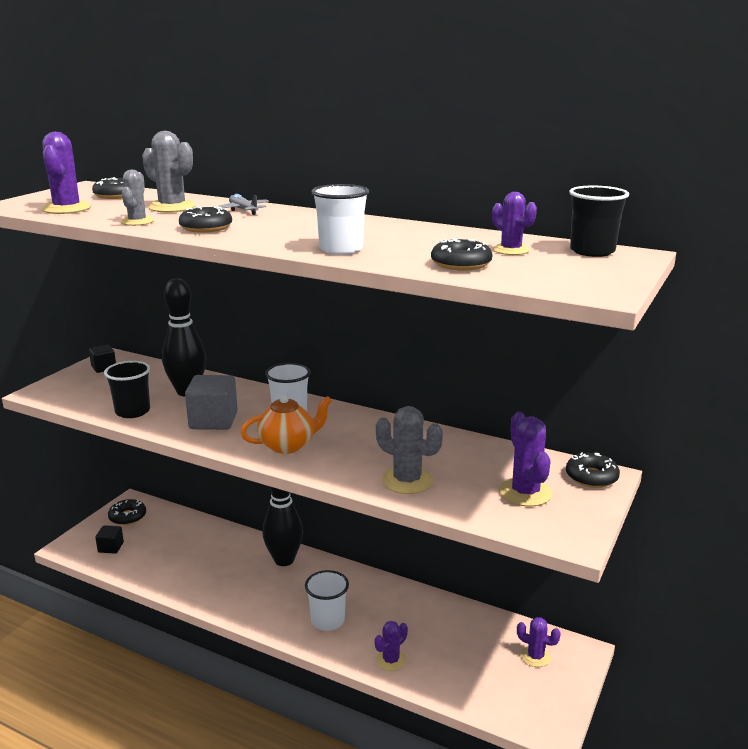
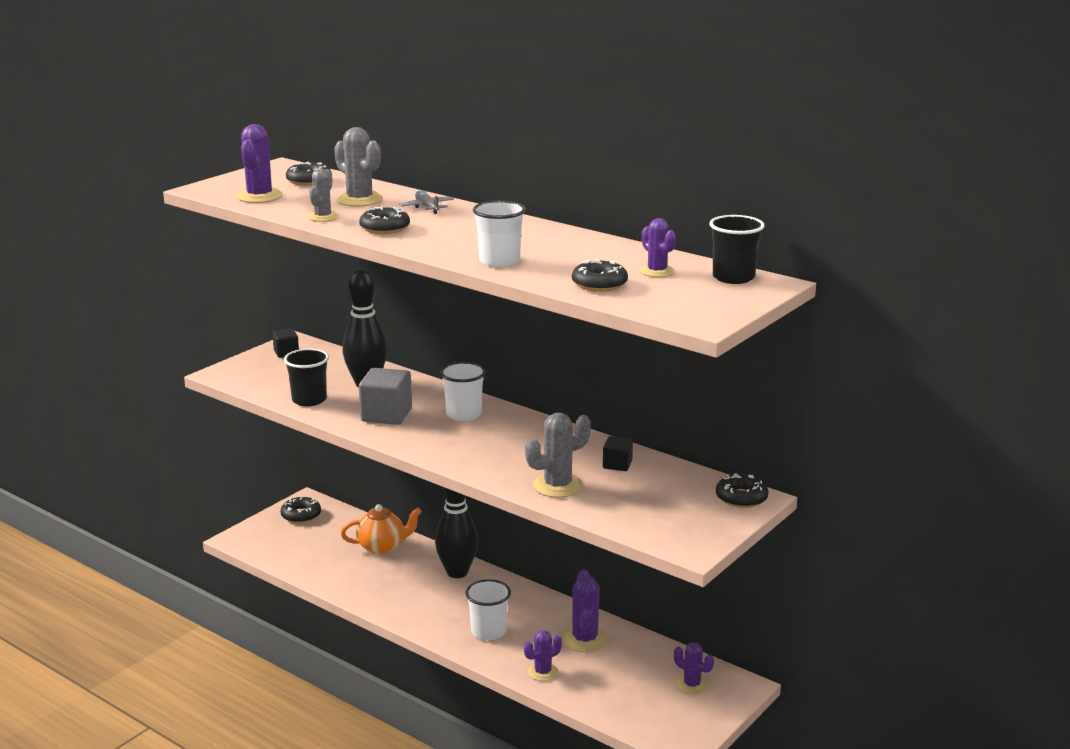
camera: 10 degrees right, 0 degrees up
black cube [95,525,124,554] -> black cube moved to [603,436,633,471]
orange teapot [240,395,332,454] -> orange teapot moved to [341,504,422,554]
grey cactus [376,406,443,494] -> grey cactus turned 75 degrees counterclockwise [525,413,591,498]
purple cactus [499,412,552,507] -> purple cactus moved to [563,569,608,652]

